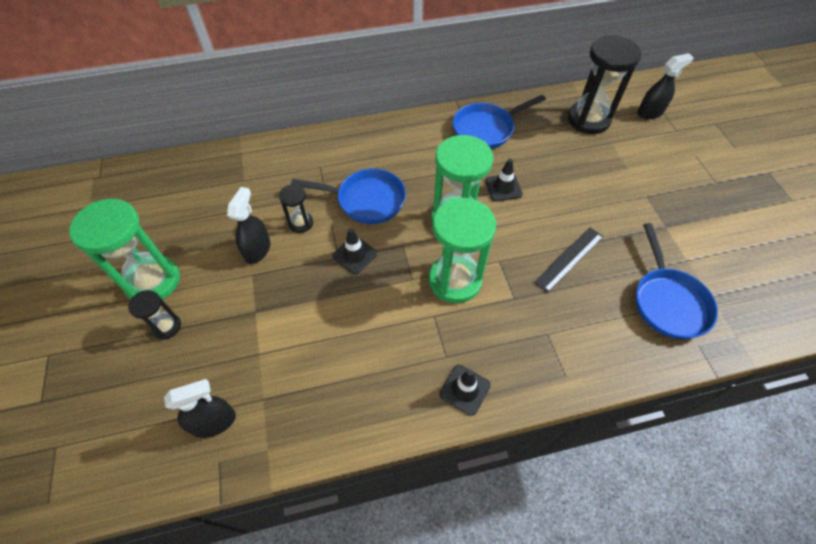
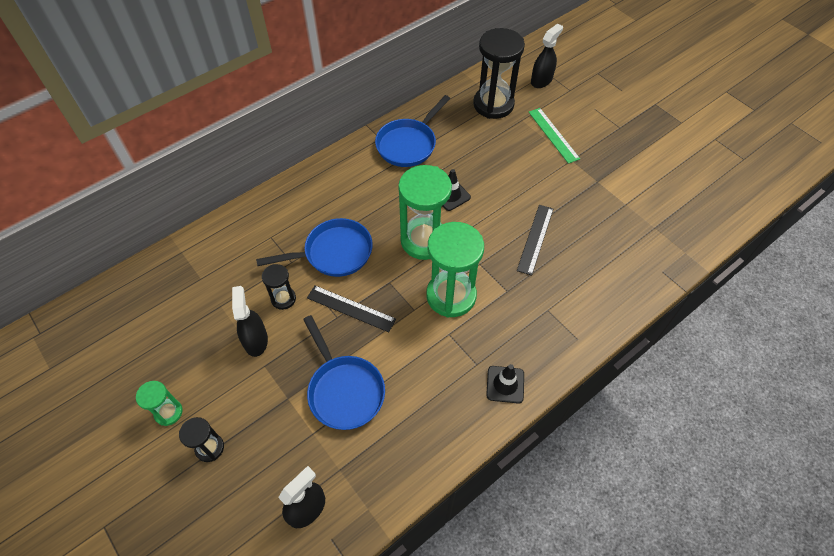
camera: 25 degrees left, 0 degrees up
green hourglass [69,199,180,300] -> green hourglass [136,381,182,426], size x0.50
black traffic cone [332,228,377,274] -> black ruler [307,286,396,332]
blue pan [636,223,718,339] -> blue pan moved to [303,315,385,430]
none -> green ruler [529,108,580,164]

